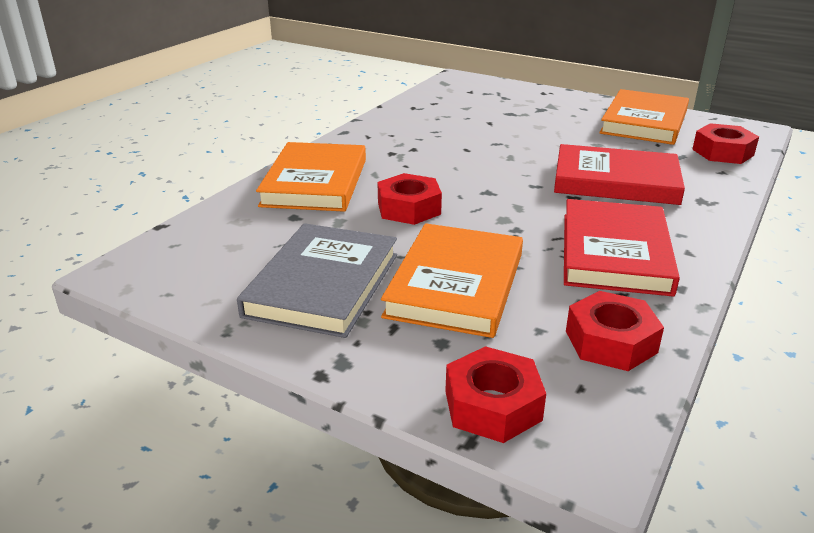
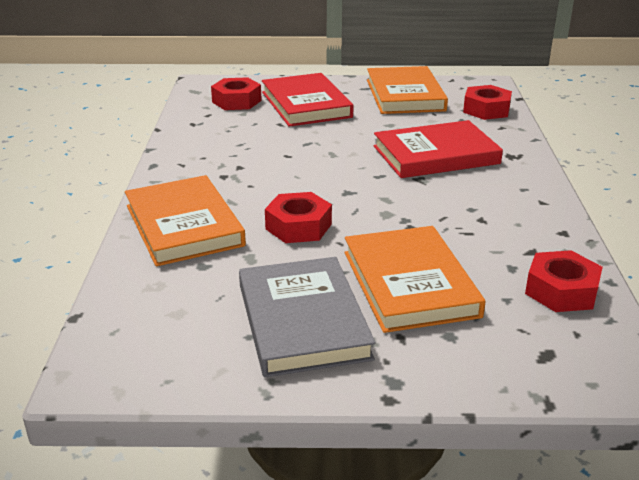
camera: 30 degrees left, 0 degrees up
red nut [445,346,546,443] -> red nut moved to [211,77,262,110]
red book [564,199,680,297] -> red book moved to [262,73,354,127]

